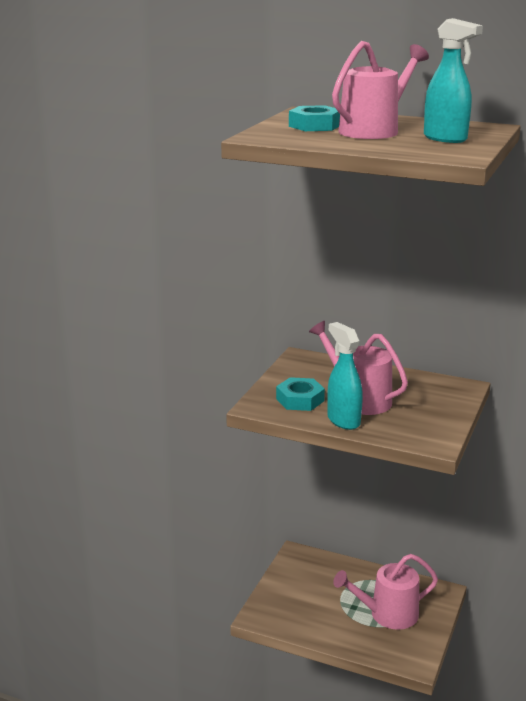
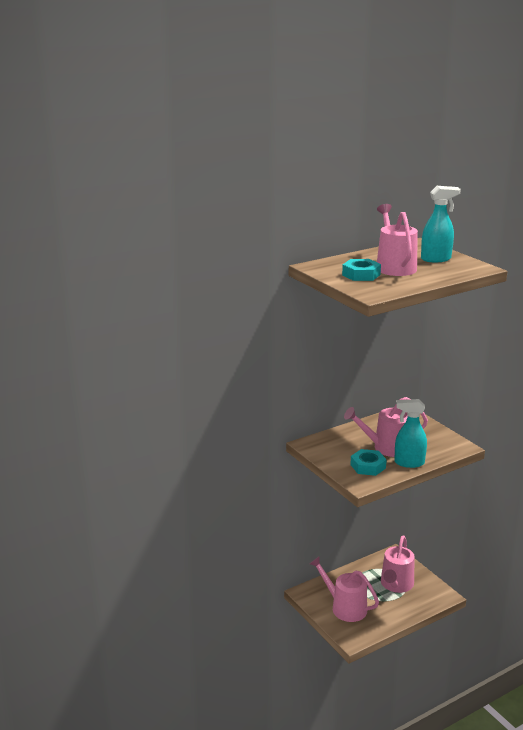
camera: 55 degrees left, 0 degrees up
none -> pink watering can [310,557,379,622]

